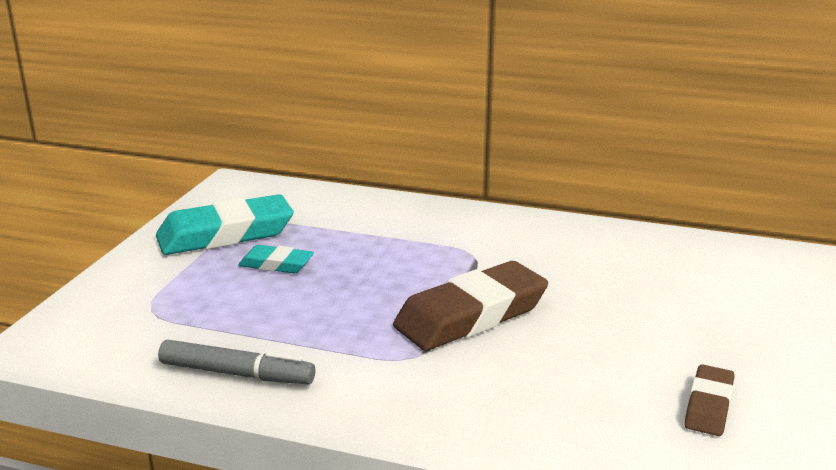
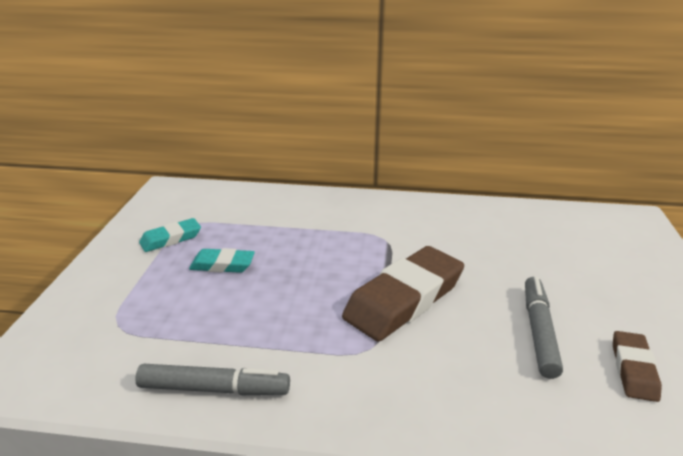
camera: 10 degrees left, 5 degrees up
turquoise eraser [156,194,293,255] -> turquoise eraser [139,218,201,252], size x0.52
none -> grey marker [525,277,563,379]

